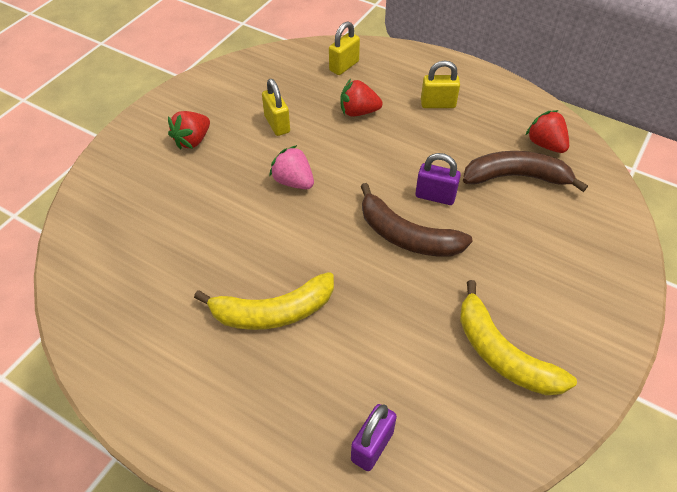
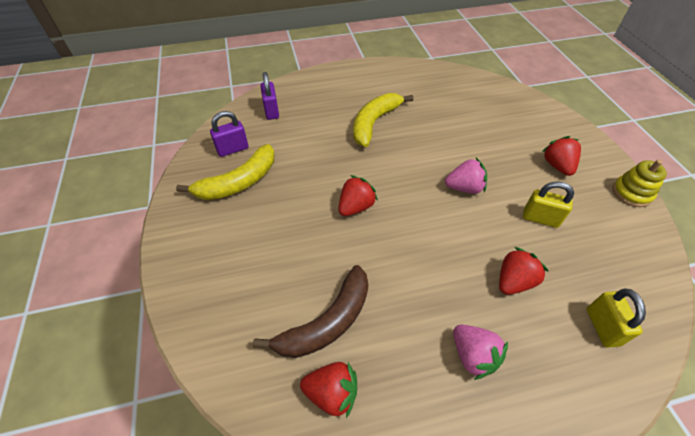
camera: 135 degrees right, 0 degrees up
brown banana [361,183,473,257] -> red strawberry [338,175,378,216]
purple padlock [415,153,461,205] -> purple padlock moved to [210,111,248,157]
yellow padlock [421,61,460,108] -> pink strawberry [453,325,508,380]
yellow banana [460,280,577,395] -> yellow banana turned 135 degrees clockwise [176,144,275,200]
none -> yellow stacking toy [613,160,667,207]

